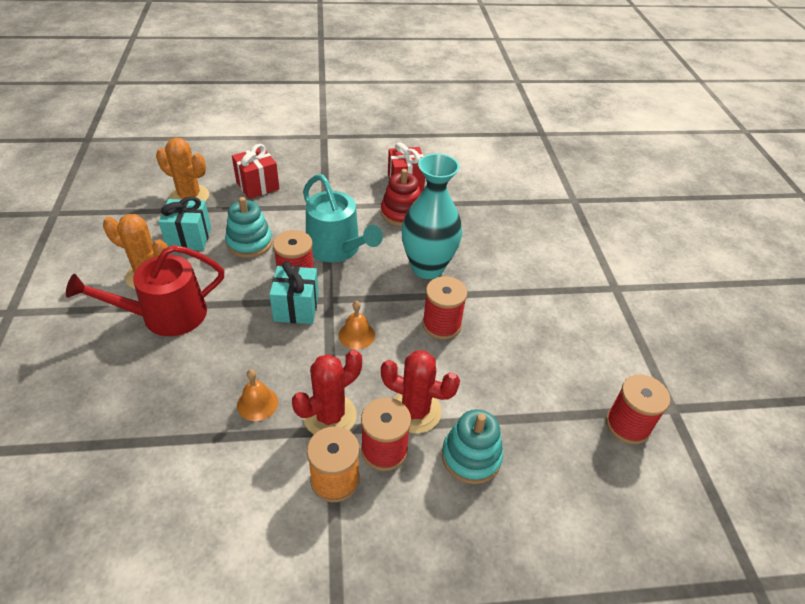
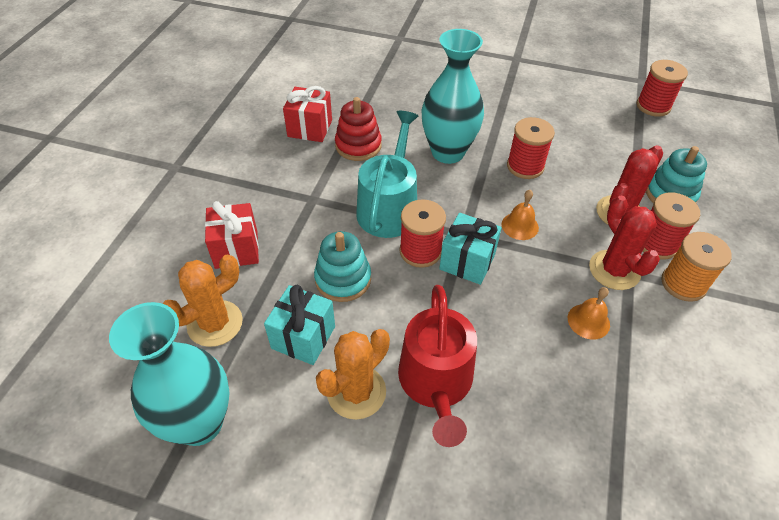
camera: 65 degrees left, 5 degrees up
turquoise watering can [303,174,383,262] -> turquoise watering can turned 60 degrees counterclockwise [356,111,418,238]
none -> turquoise vase [109,302,230,446]

